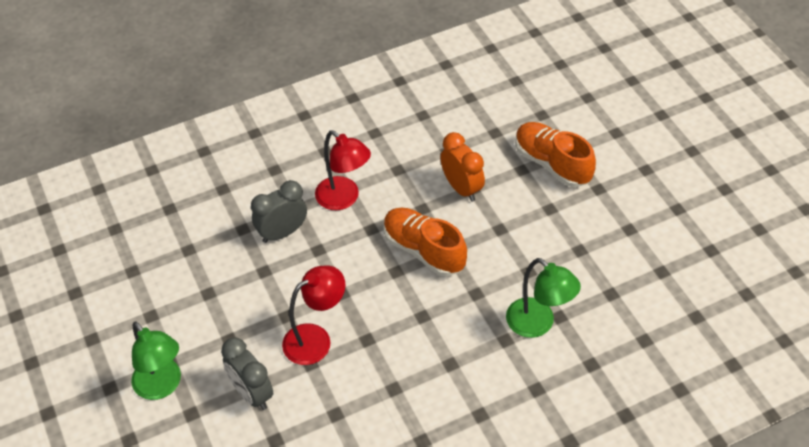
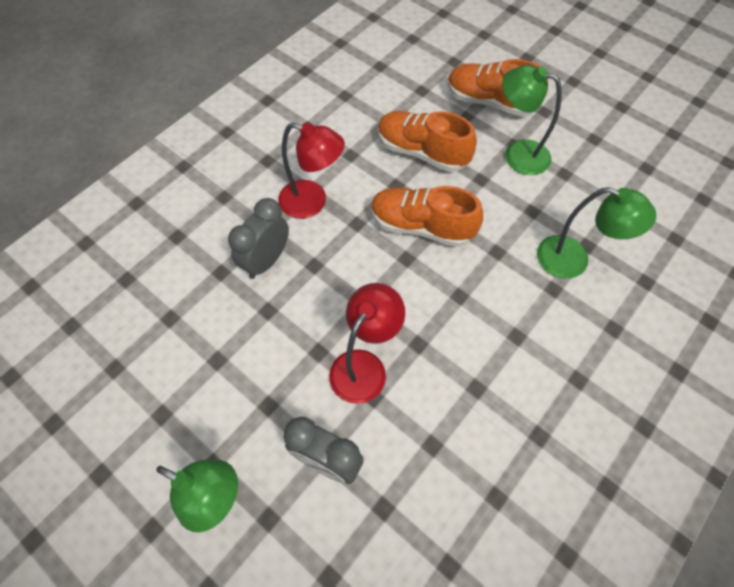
camera: 25 degrees left, 10 degrees up
orange clock [440,132,485,202] -> orange shoe [378,111,477,172]
none -> green lamp [502,65,561,175]

